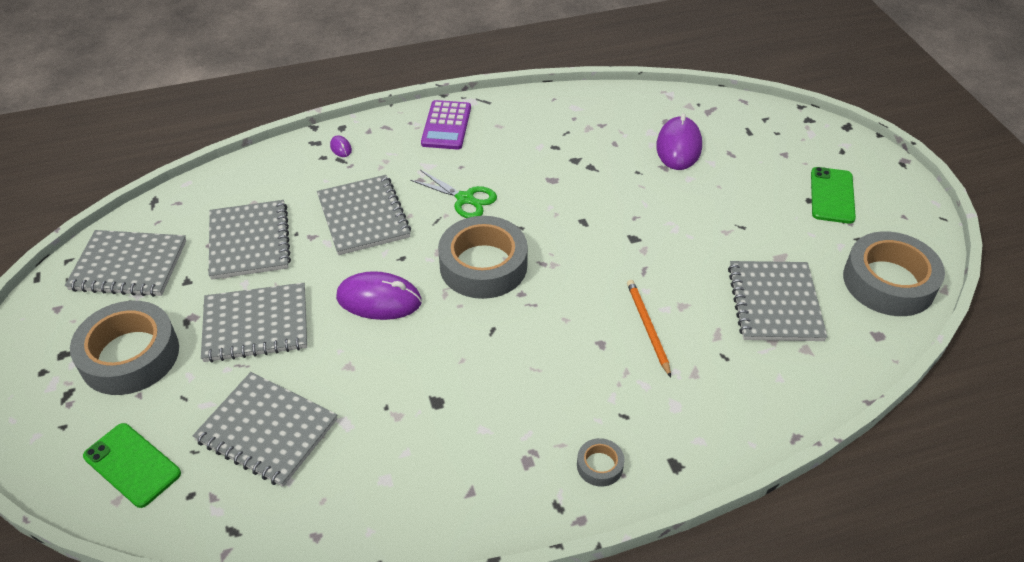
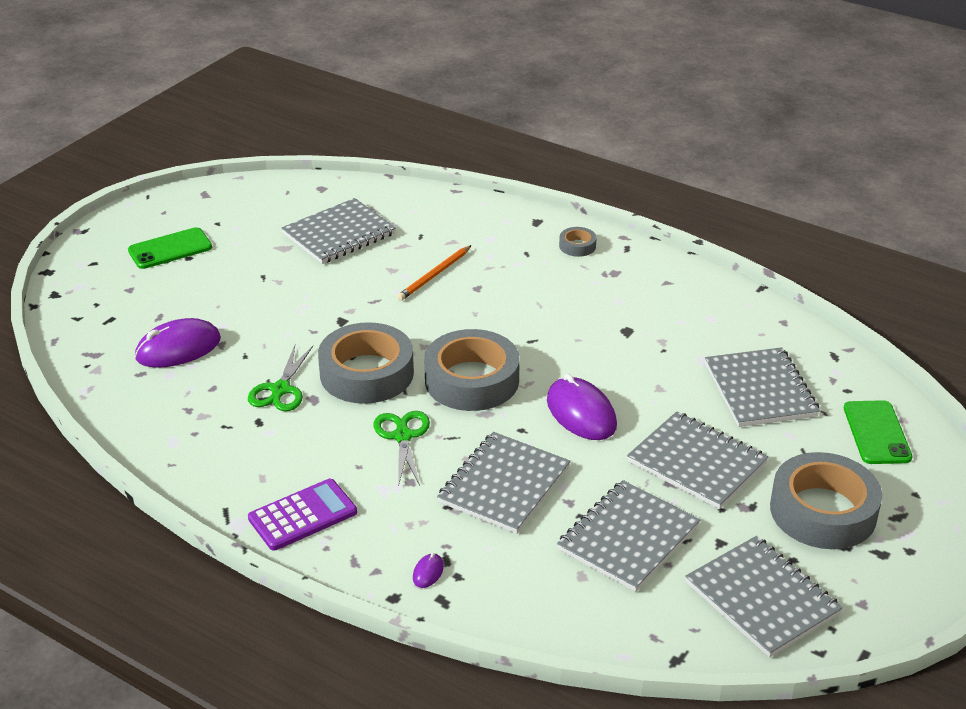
camera: 130 degrees left, 10 degrees down
grey tape [843,231,945,316] -> grey tape moved to [318,322,414,404]
none -> green scissors [248,345,313,411]

